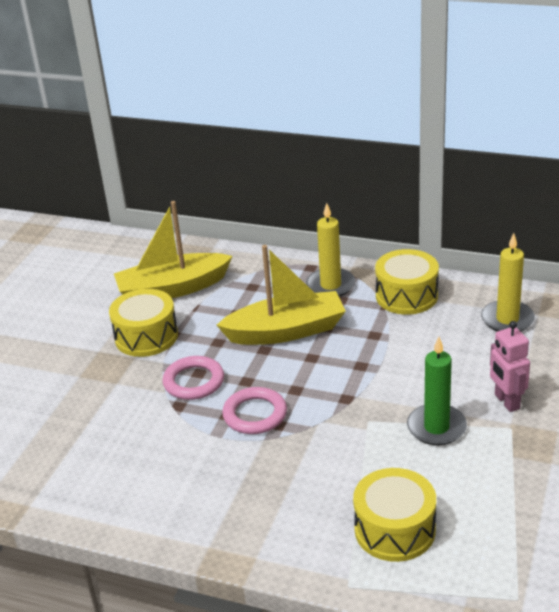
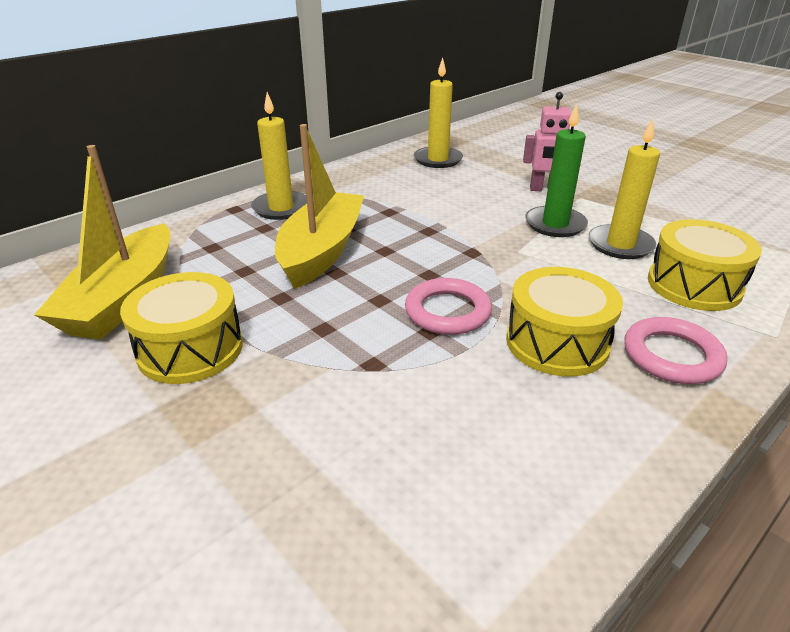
camera: 65 degrees left, 0 degrees up
pink ring [162,356,224,400] -> pink ring moved to [624,317,728,384]
yellow drum [375,249,439,315] -> yellow drum moved to [506,267,623,377]
none -> yellow candle [589,119,660,259]

